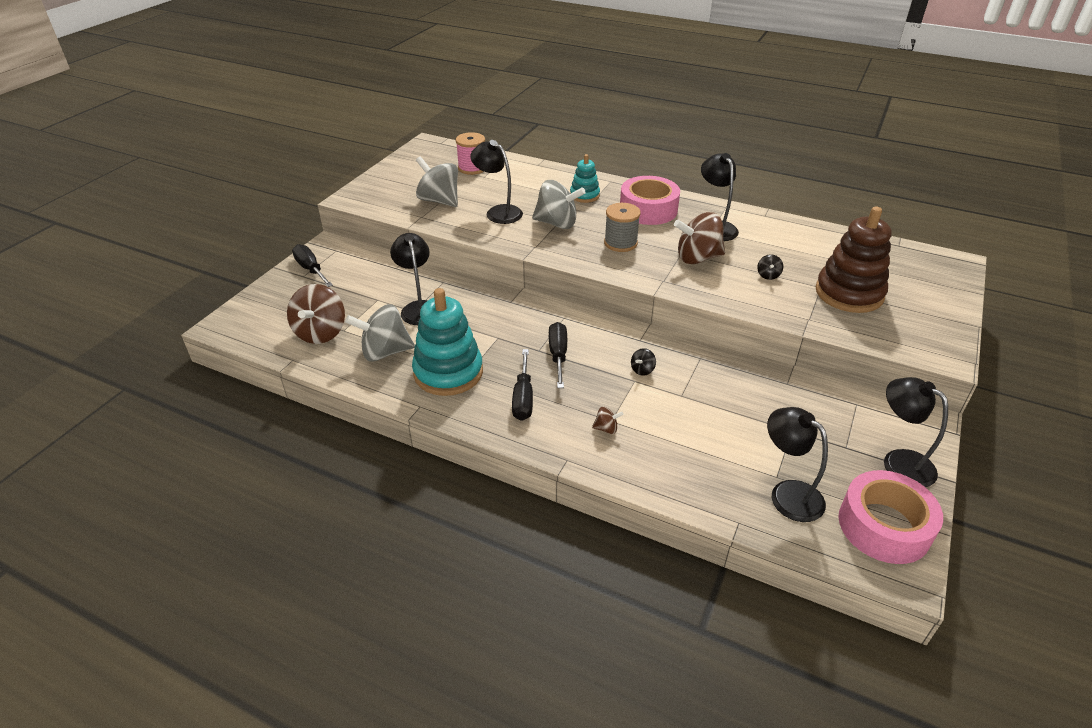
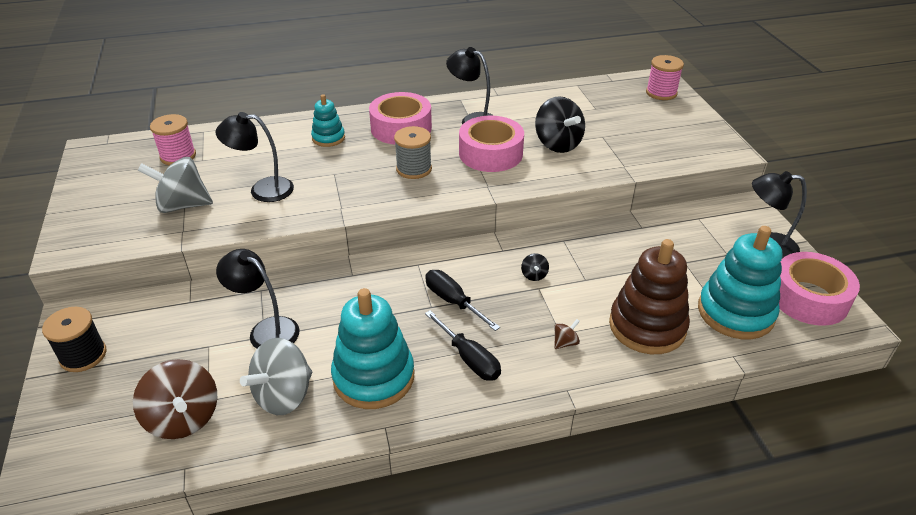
camera: 40 degrees left, 0 degrees up
black screwdriver [292,244,333,287] -> black spool [42,307,107,372]
grey spinning top [532,180,586,229] -> none
brown spinning top [674,212,725,264] -> pink tape [459,116,524,172]
black spinning top [757,254,783,280] -> black spinning top [535,96,585,153], size x2.30
black lamp [767,407,828,522] -> turquoise stacking toy [698,226,782,339]
brown stacking toy [816,207,892,313] -> brown stacking toy moved to [609,239,690,354]
none -> pink spool [646,55,684,100]

